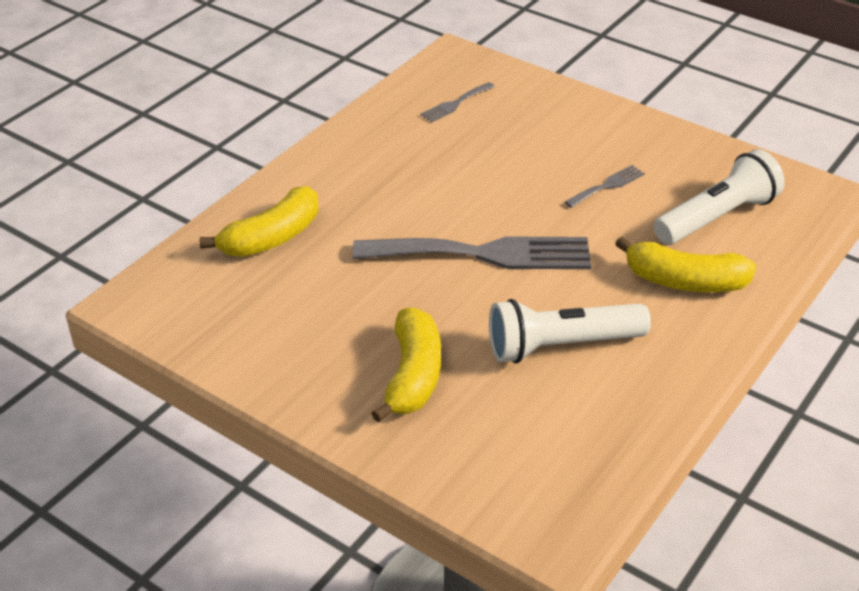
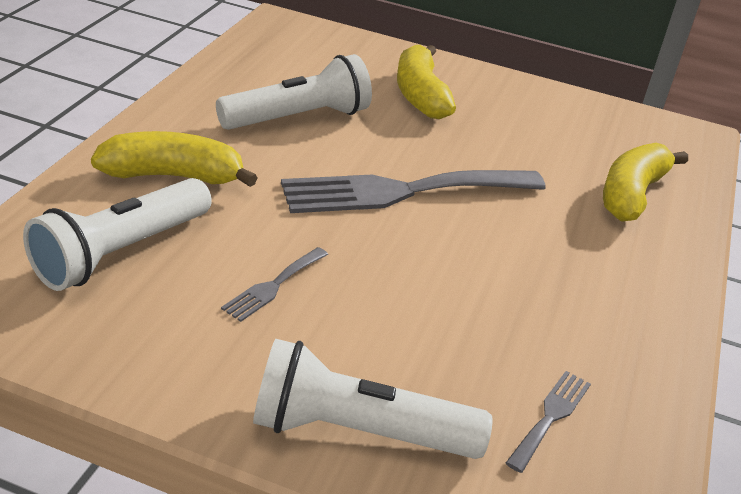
camera: 160 degrees right, 5 degrees down
none -> white flashlight [253,338,493,459]

